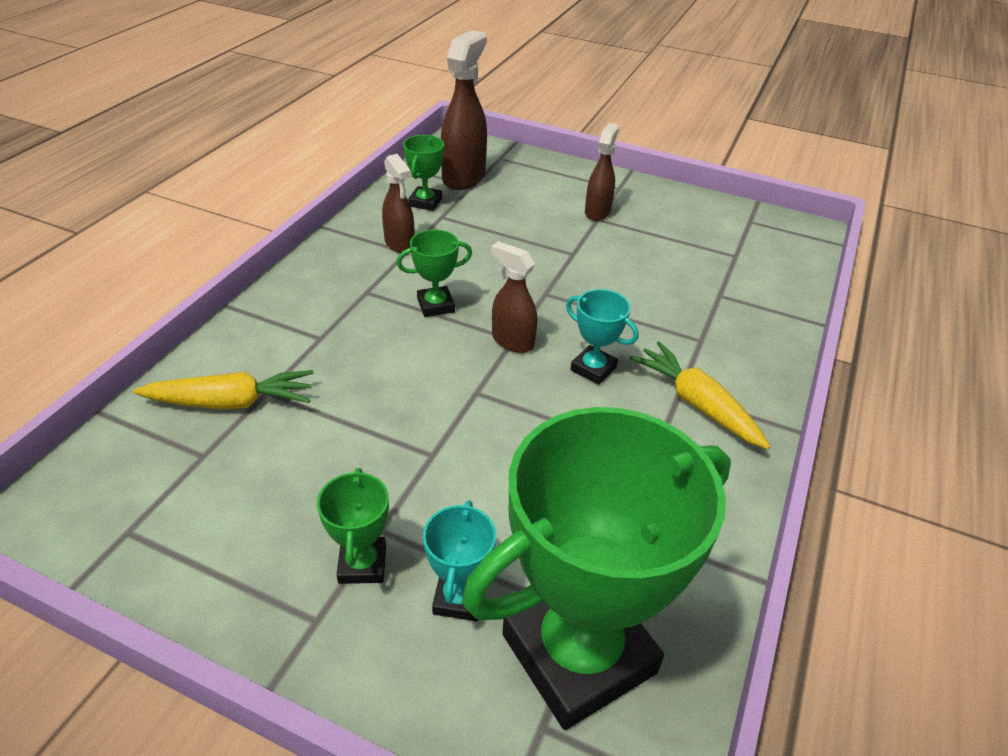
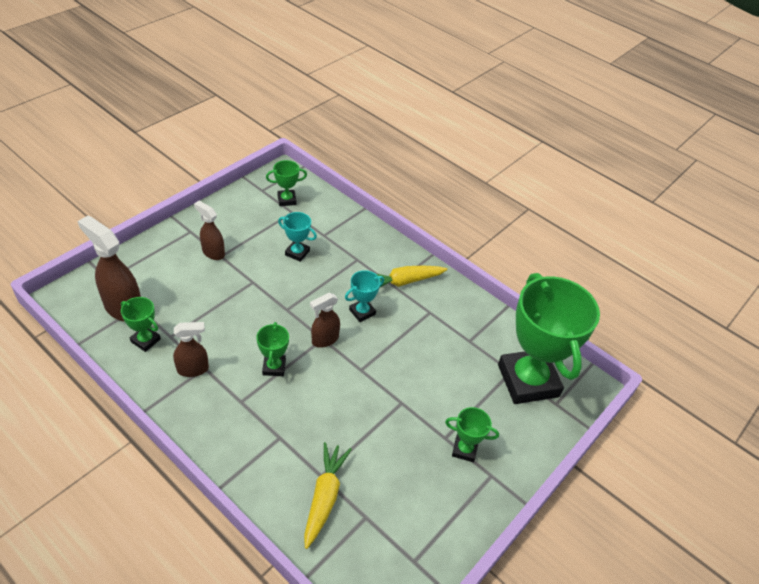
camera: 75 degrees left, 5 degrees up
turquoise trophy [423,501,496,621] -> turquoise trophy moved to [278,212,317,262]
none -> green trophy [266,160,307,206]

